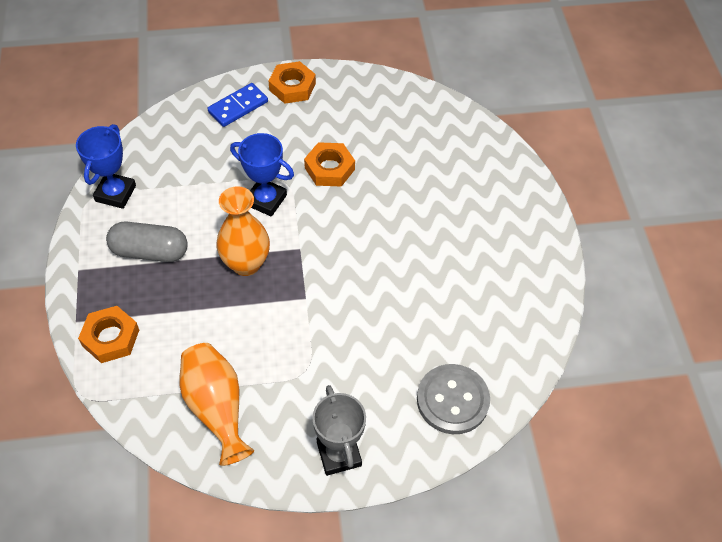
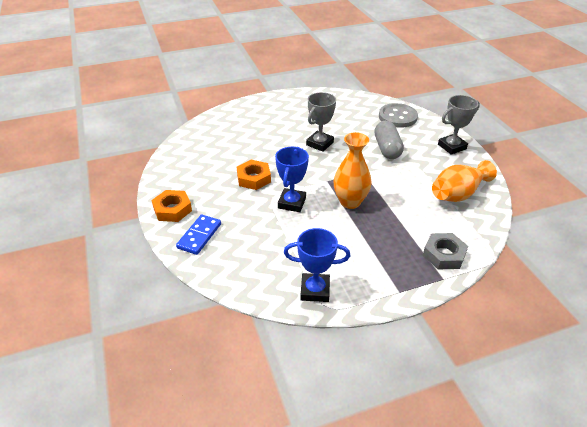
camera: 100 degrees left, 15 degrees down
orange nut [78,306,139,363] -> grey nut [423,233,468,269]
grey capsule [106,222,188,262] -> grey capsule moved to [374,121,404,159]
blue domino [207,83,268,127] -> blue domino turned 75 degrees clockwise [176,214,221,255]
none -> grey trophy [306,92,336,152]

